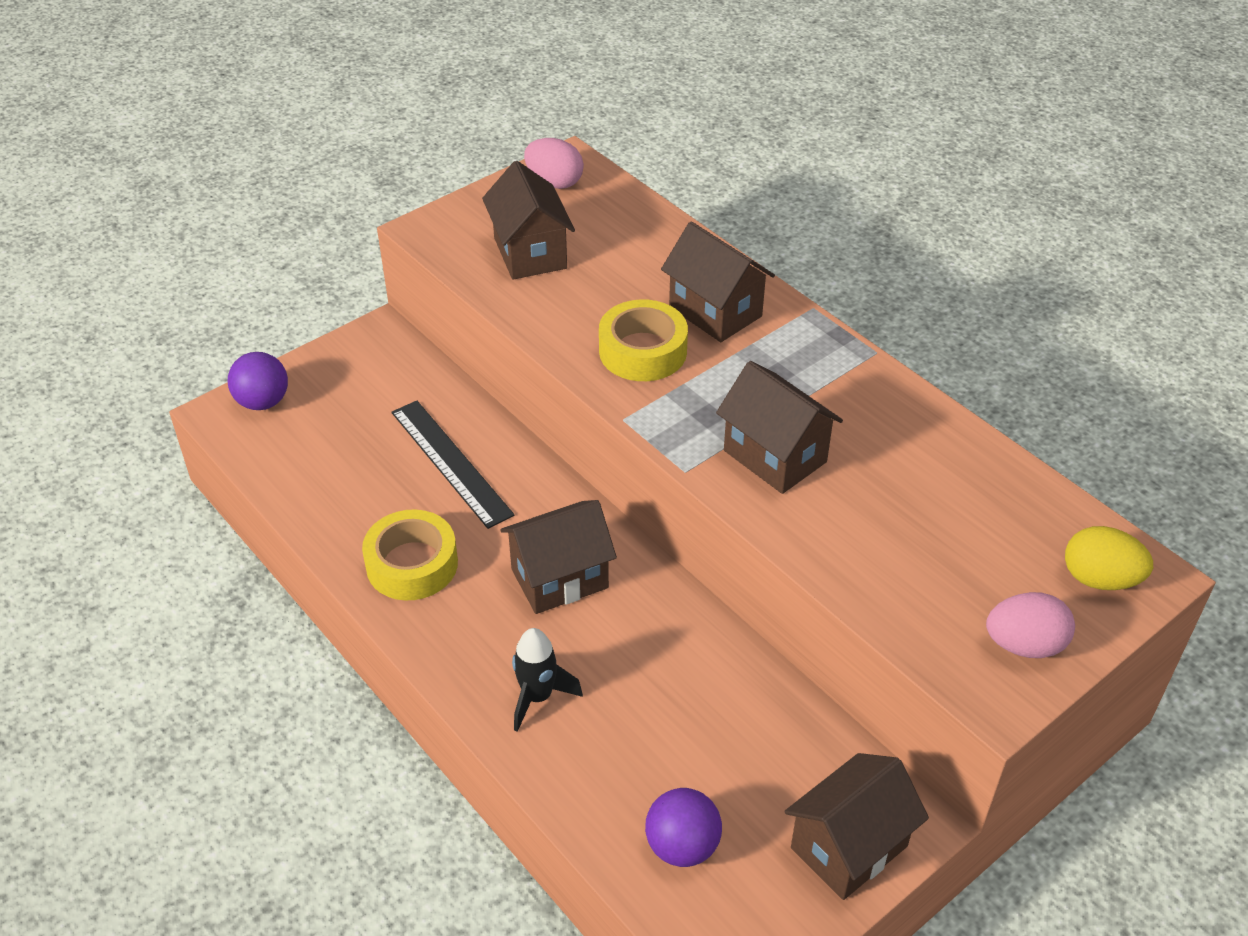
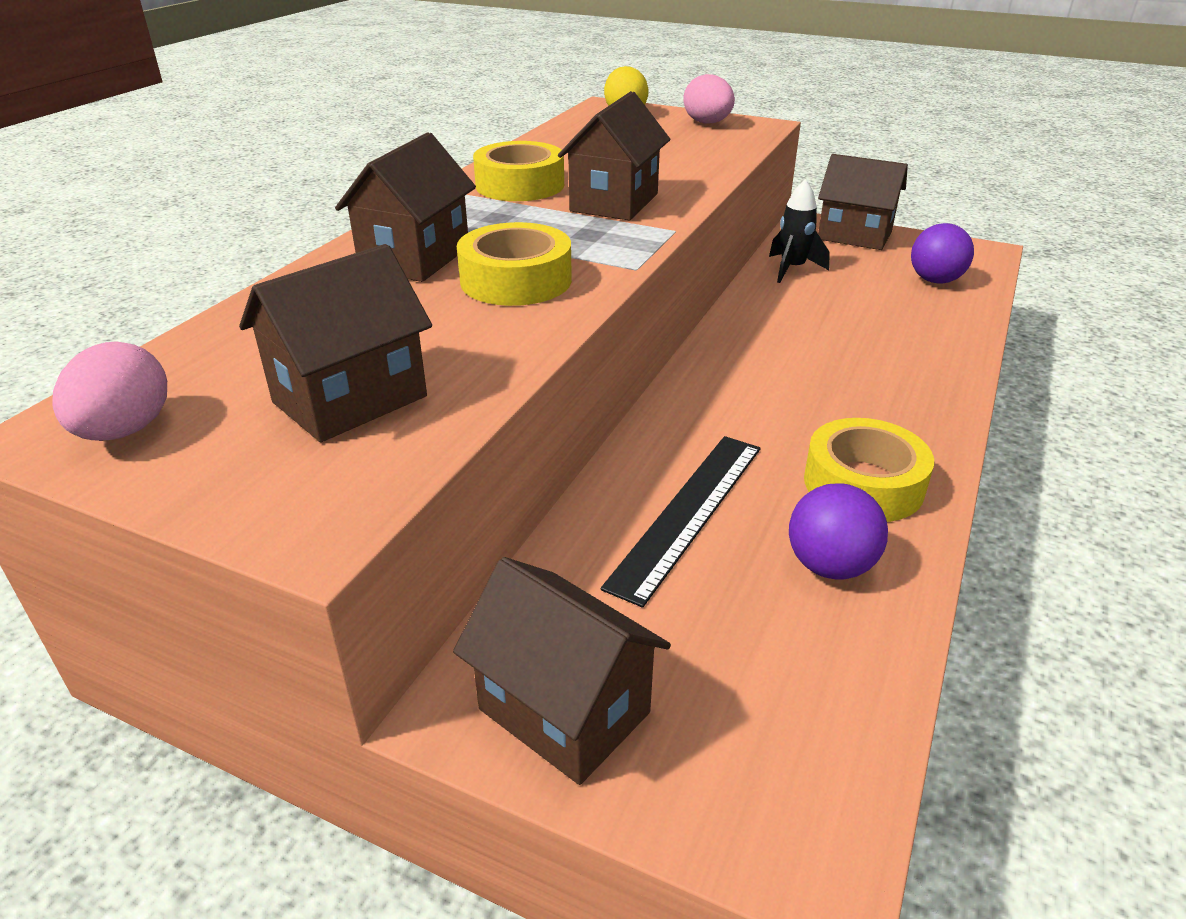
camera: 115 degrees left, 10 degrees down
purple ball [228,352,288,410] -> purple ball moved to [789,483,888,580]
brown house [500,500,617,614] -> brown house moved to [453,557,671,785]
black rocket [512,628,583,732] -> black rocket moved to [769,179,830,283]
none -> yellow tape [473,141,564,201]

